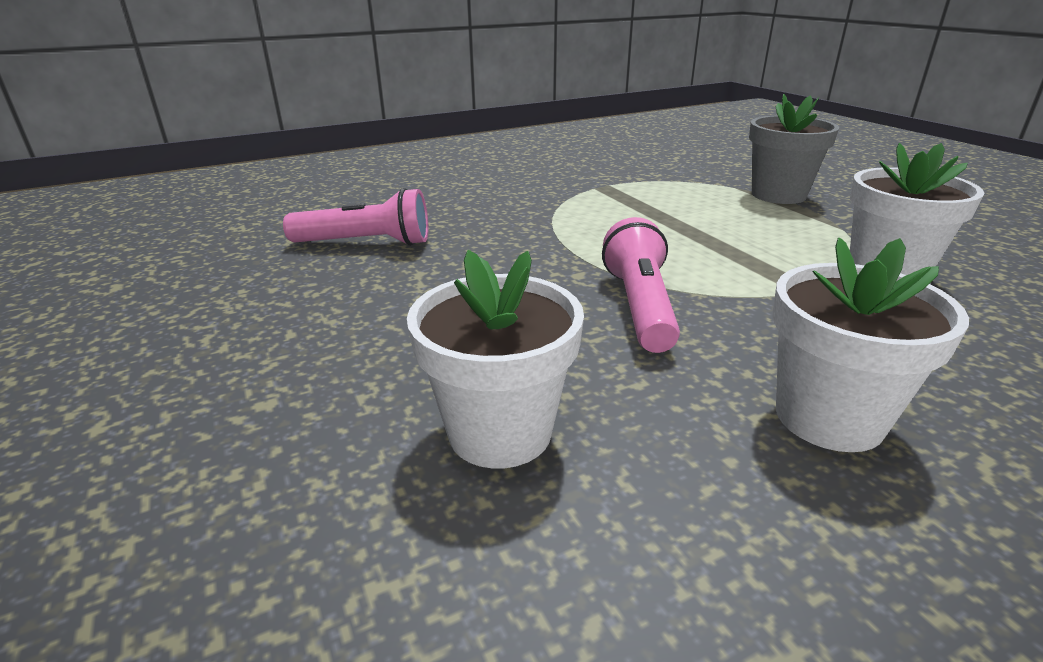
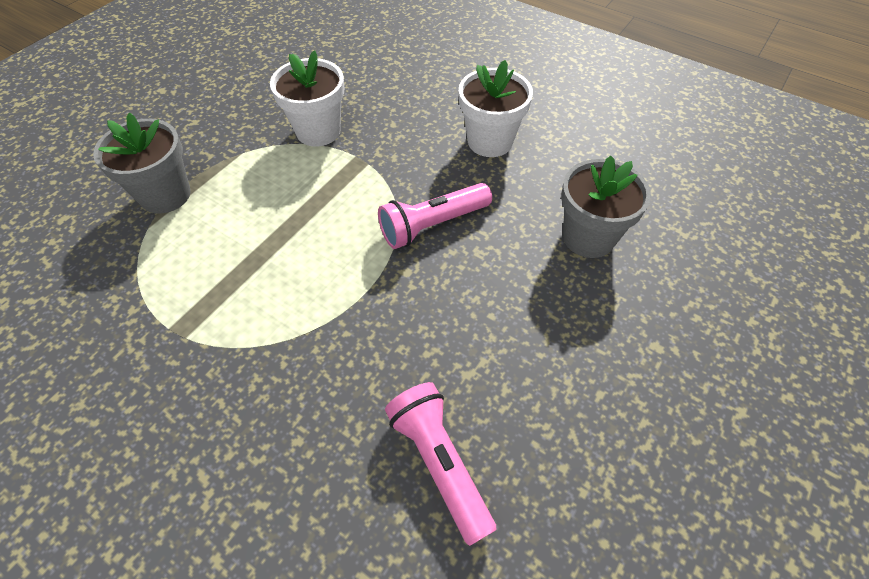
camera: 120 degrees left, 25 degrees up
white flower pot [407,250,584,469] -> grey flower pot [561,155,651,258]

